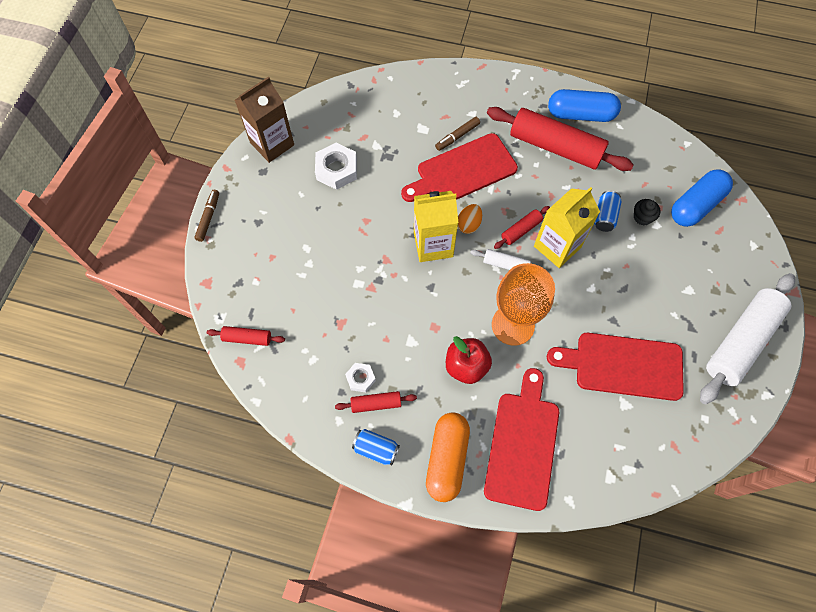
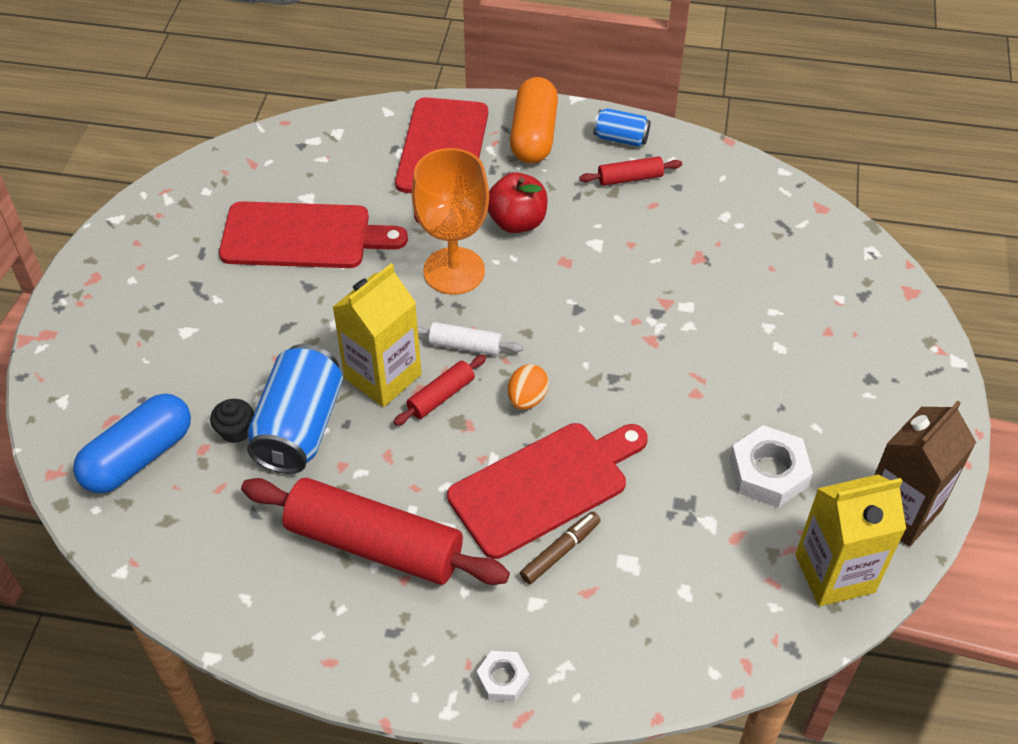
camera: 175 degrees right, 15 degrees down
brown marker [194,190,219,242] -> none
red rolling pin [207,326,285,346] -> none
white nut [345,363,376,392] -> white nut moved to [476,651,529,702]
yellow carton [414,191,458,262] -> yellow carton moved to [795,475,906,606]
blue capsule [548,89,621,122] -> none
blue can [594,191,622,232] -> blue can [247,344,343,474], size x1.90
white rolling pin [700,273,795,404] -> none

